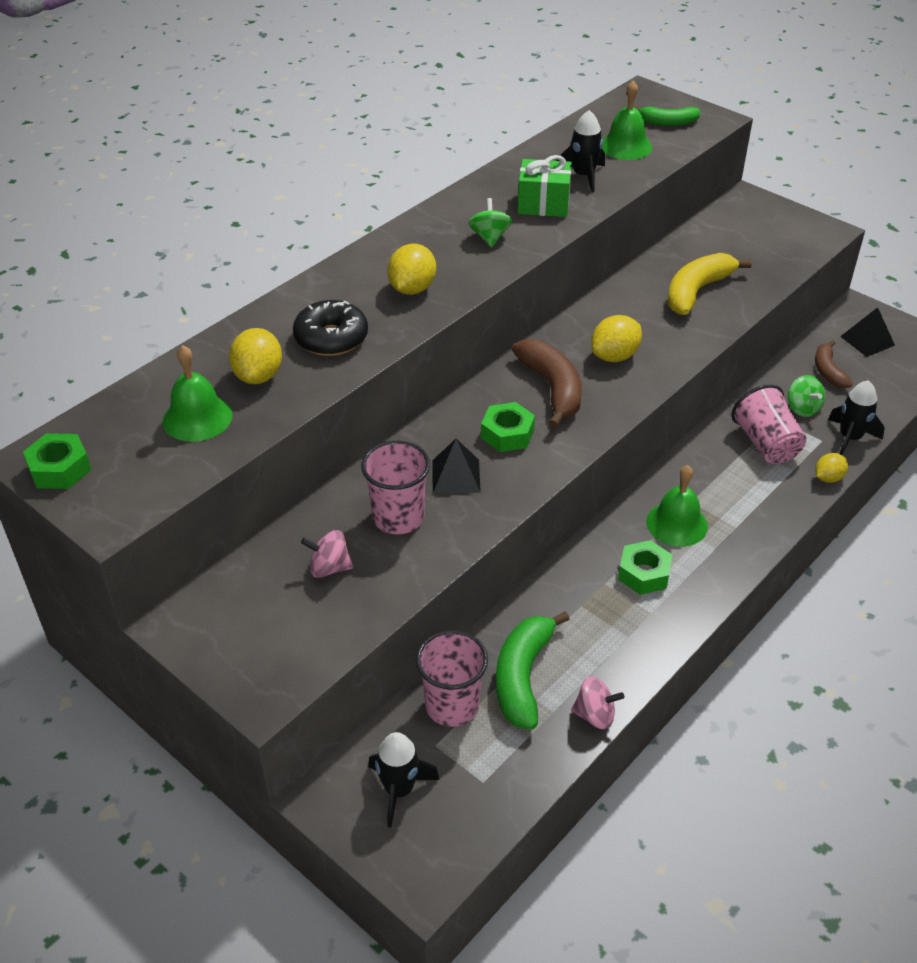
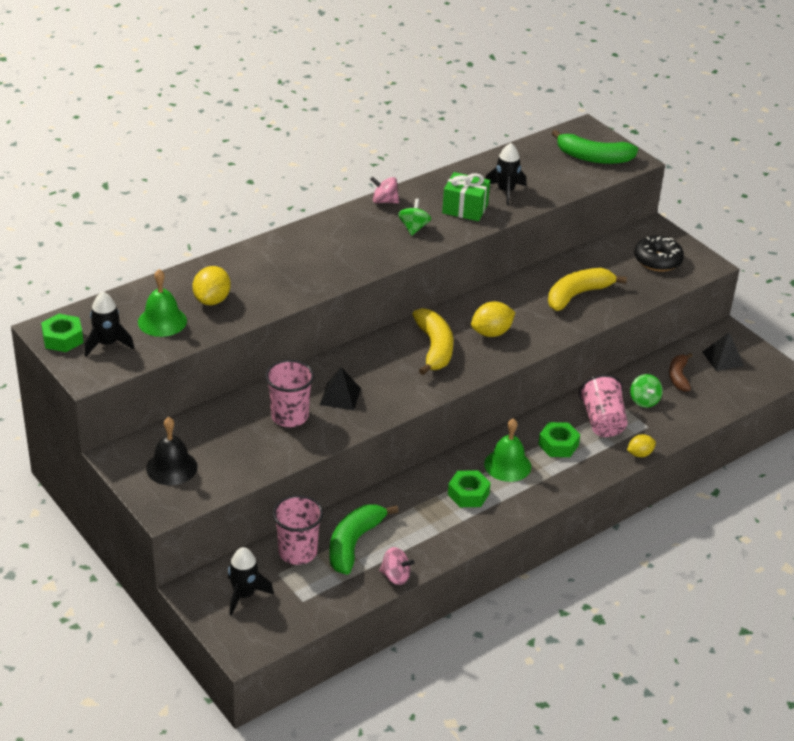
camera: 10 degrees right, 5 degrees down
black donut [293,300,368,356] -> black donut moved to [634,235,684,271]
pink spinning top [301,530,353,578] -> pink spinning top moved to [370,177,399,203]
yellow lemon [387,244,436,295] -> none
green nut [481,402,535,452] -> green nut moved to [538,422,580,457]
brown banana [512,339,582,428] -> yellow banana [412,308,454,375]
green bell [602,80,652,160] -> none
green banana [634,106,700,126] -> green banana [552,130,638,164], size x1.61
black rocket [828,380,885,455] -> black rocket moved to [85,292,134,357]
none -> black bell [146,417,197,485]

